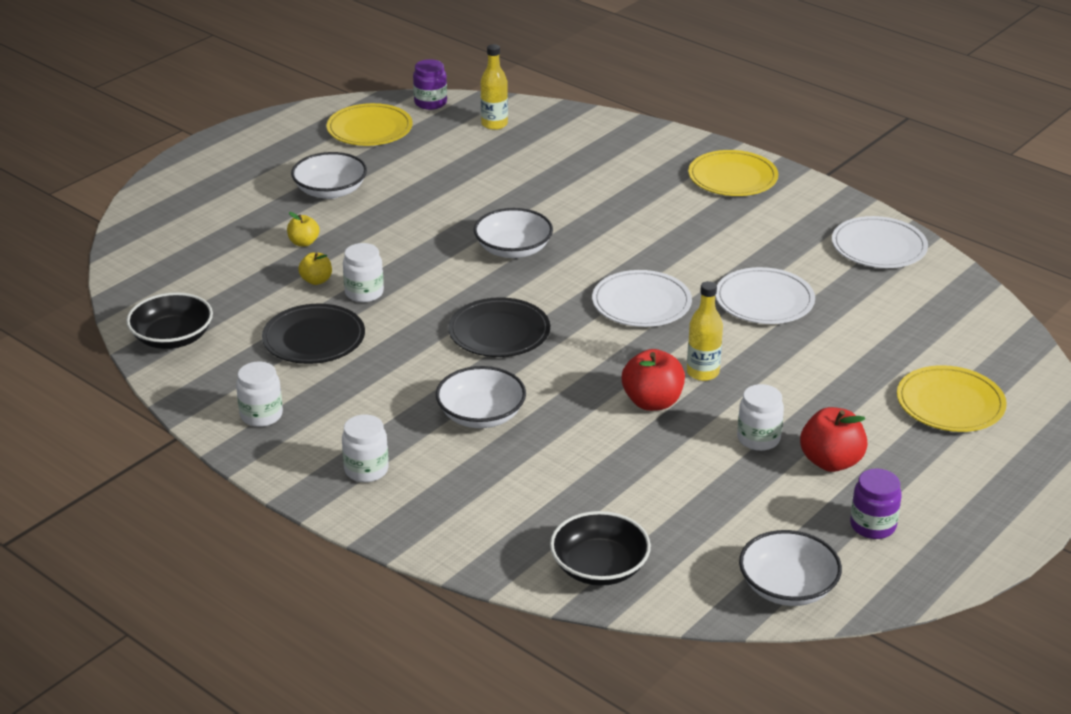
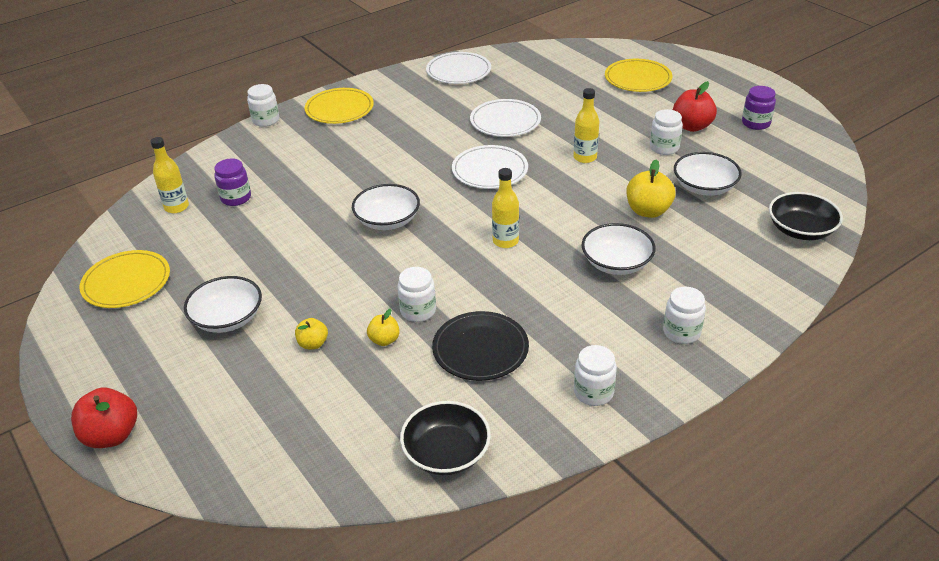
camera: 75 degrees left, 5 degrees up
purple jar [413,59,447,110] -> purple jar moved to [214,159,251,206]
black plate [448,297,550,357] -> yellow bottle [492,168,519,248]
red apple [622,349,685,411] -> red apple moved to [71,388,137,448]
white bowl [739,530,842,606] -> white bowl moved to [674,152,742,196]
none -> white jar [247,84,279,127]
none -> yellow apple [626,159,675,218]

